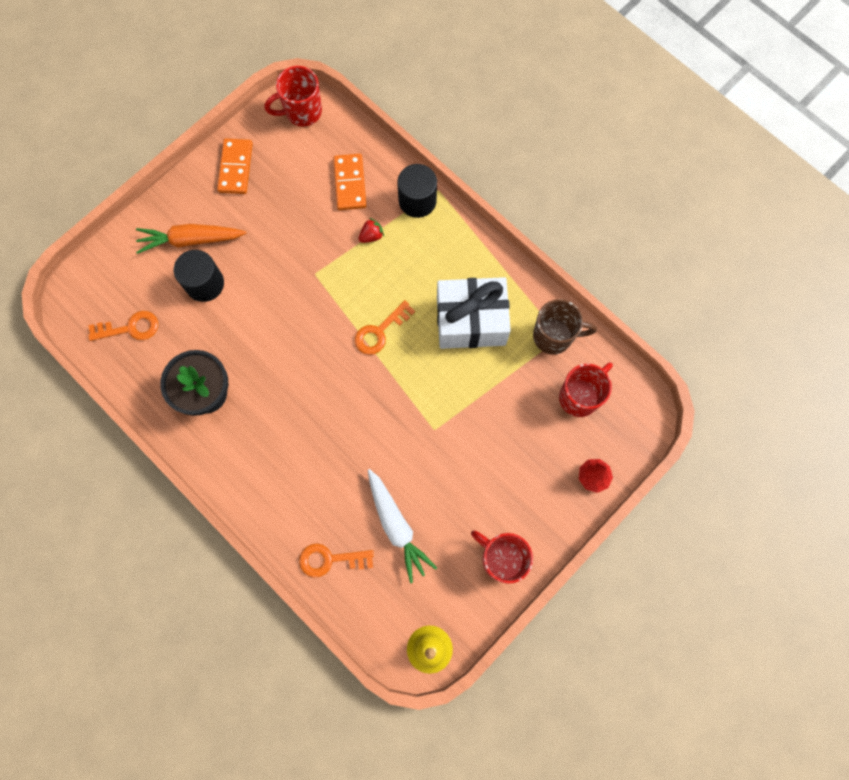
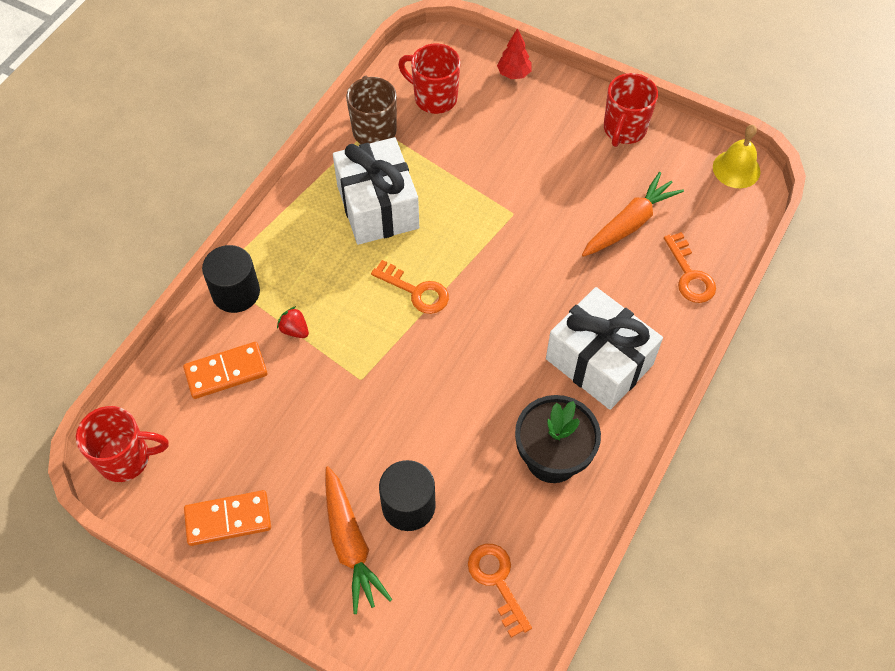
camera: 105 degrees left, 15 degrees down
red mug [265,66,322,126] -> red mug turned 60 degrees counterclockwise [76,406,169,482]
white carrot [368,469,437,583] -> orange carrot [582,172,684,257]
none -> white gift [546,287,663,410]

